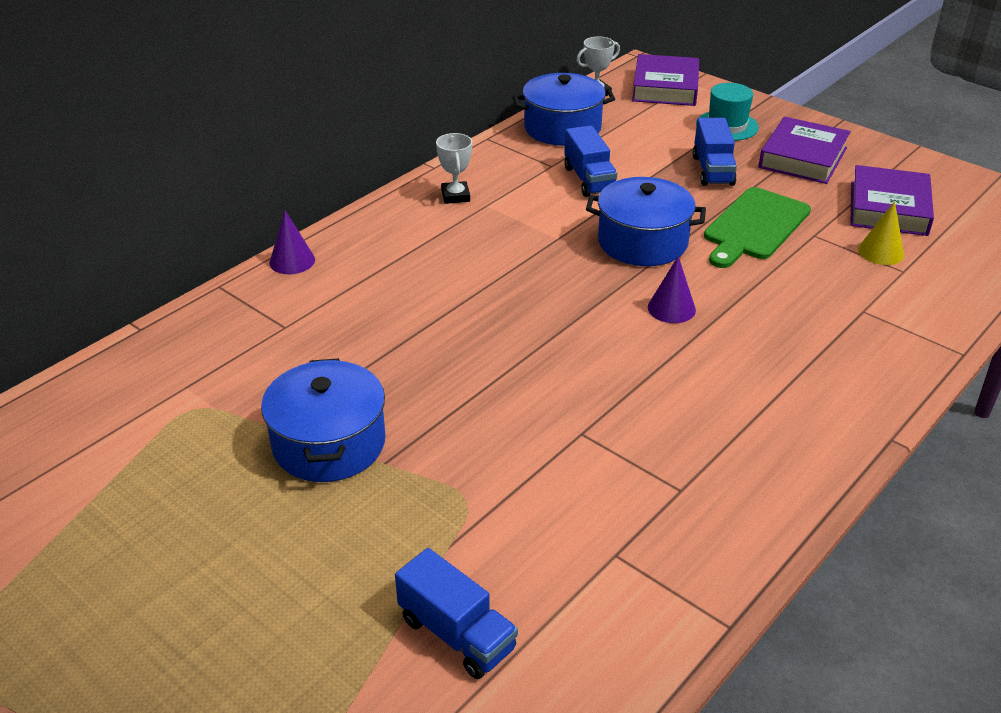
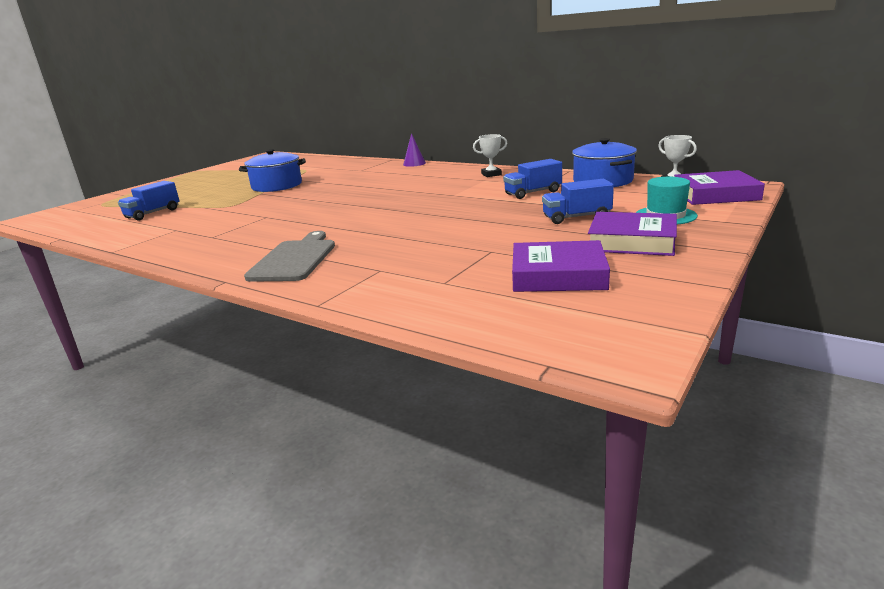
camera: 85 degrees right, 15 degrees down
blue pot [586,177,706,266] -> none
purple cone [648,256,696,323] -> none
green cutting board [704,187,811,268] -> none
yellow cone [858,201,904,265] -> none
none -> grey cutting board [244,231,335,282]

